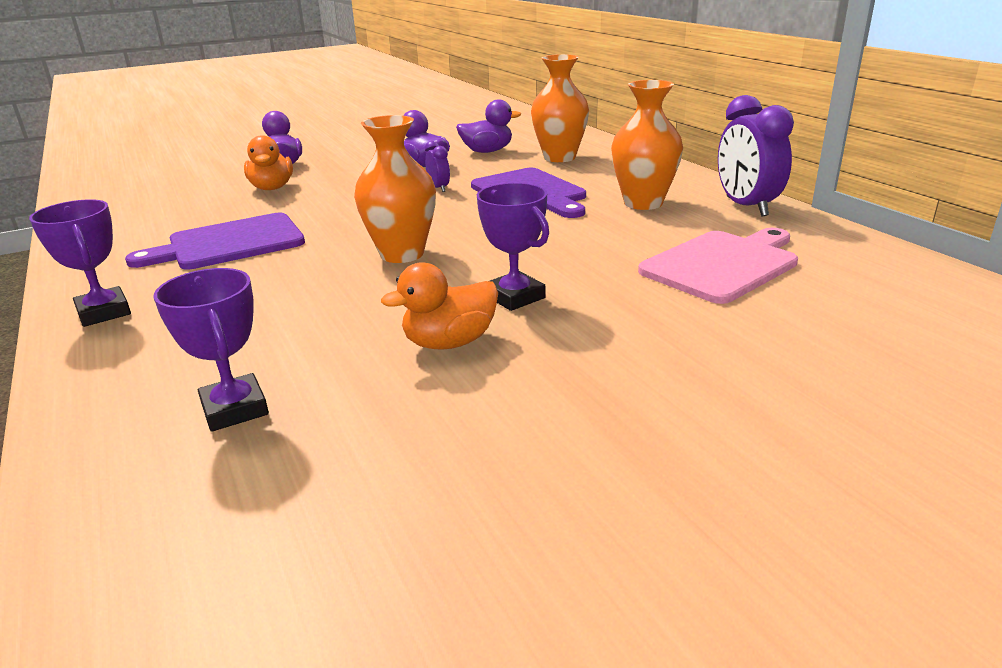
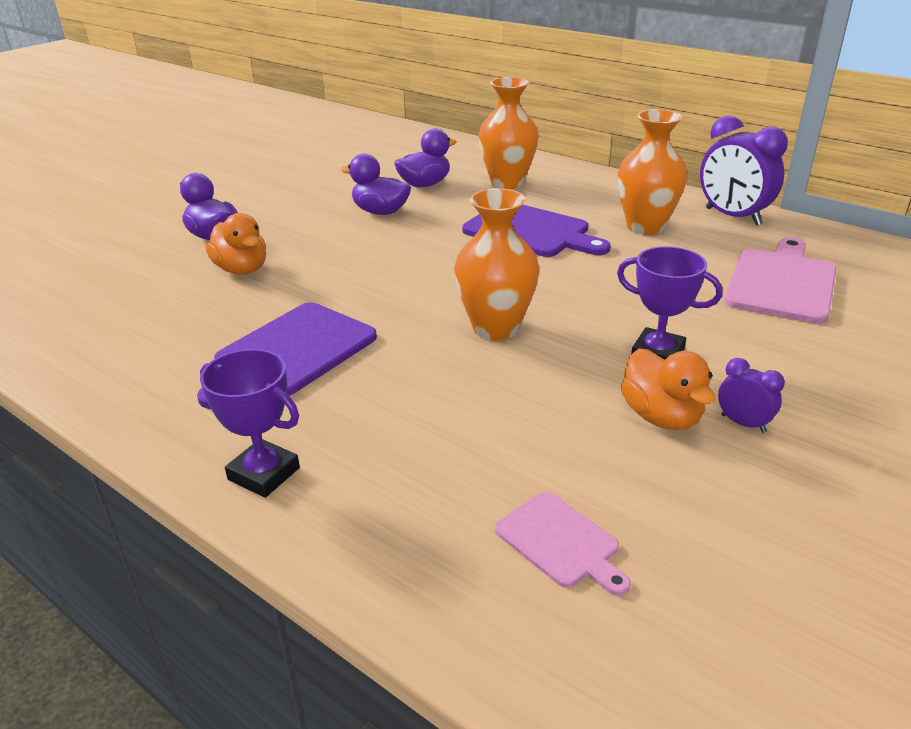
camera: 25 degrees left, 5 degrees up
purple trophy [154,268,269,432] -> pink cutting board [495,492,631,596]
orange duck [381,262,498,350] -> orange duck turned 60 degrees counterclockwise [621,348,716,430]
purple clock [425,141,450,192] -> purple clock moved to [718,358,785,433]

